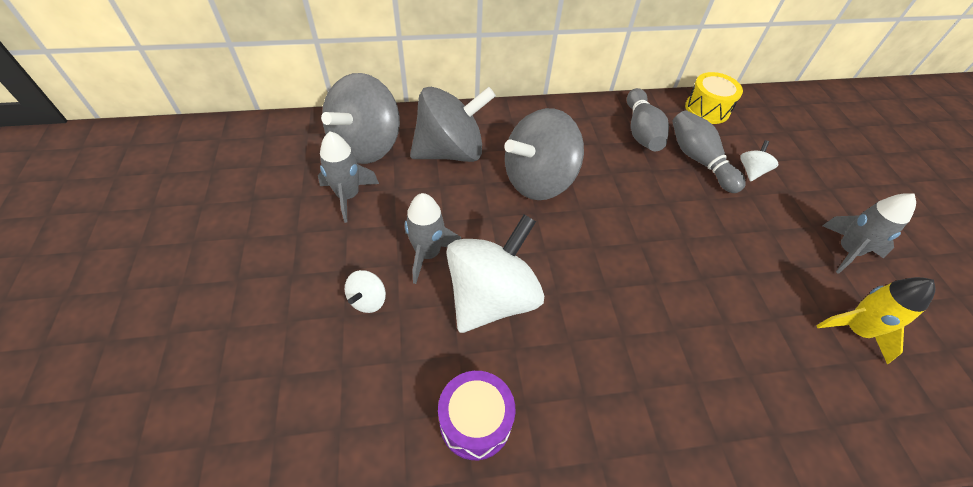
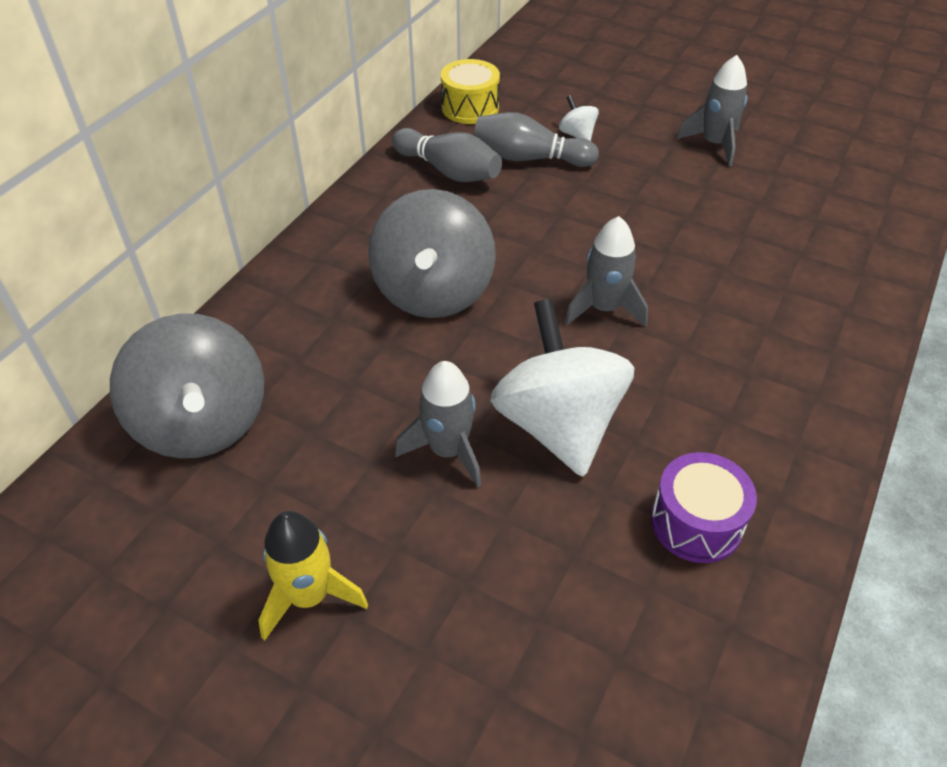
camera: 50 degrees left, 5 degrees down
grey rocket [318,131,379,223] -> grey rocket moved to [565,216,648,327]
white spinning top [345,270,386,313] -> none
grey spinning top [410,87,496,162] -> none
yellow rocket [816,277,935,364] -> yellow rocket moved to [258,511,368,641]

